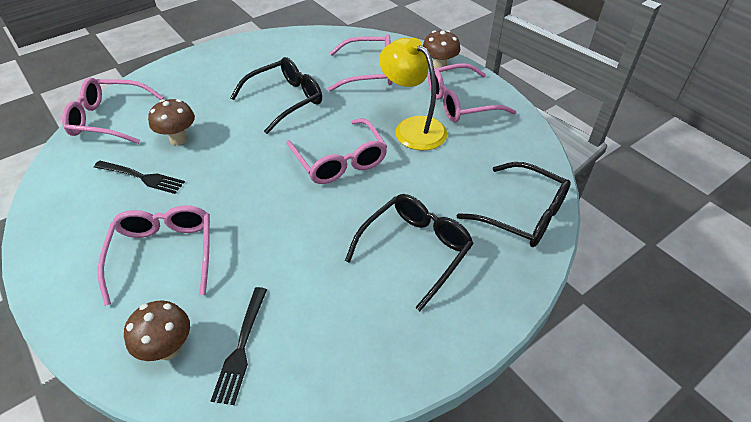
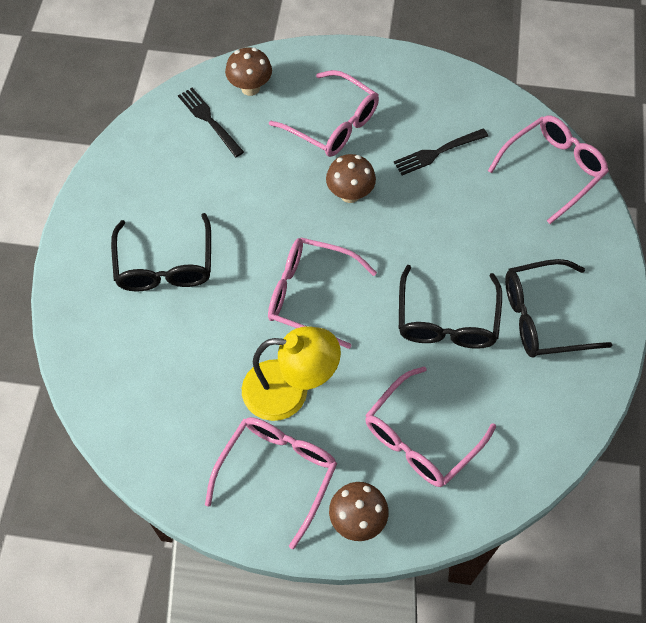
camera: 135 degrees right, 15 degrees up
brown mushroom [148,99,195,145] -> brown mushroom moved to [326,154,376,203]
black glasses [457,162,571,247] -> black glasses moved to [505,259,612,358]

